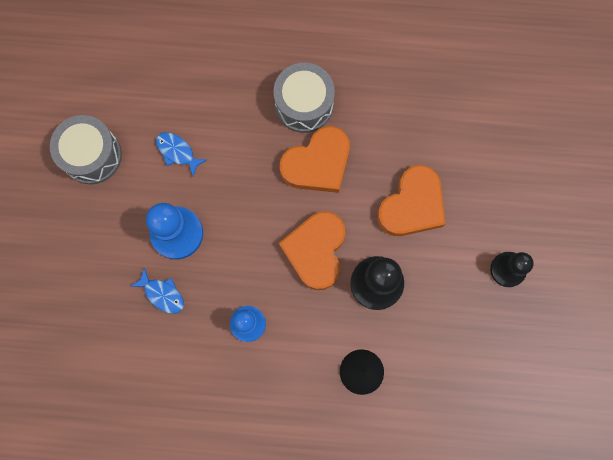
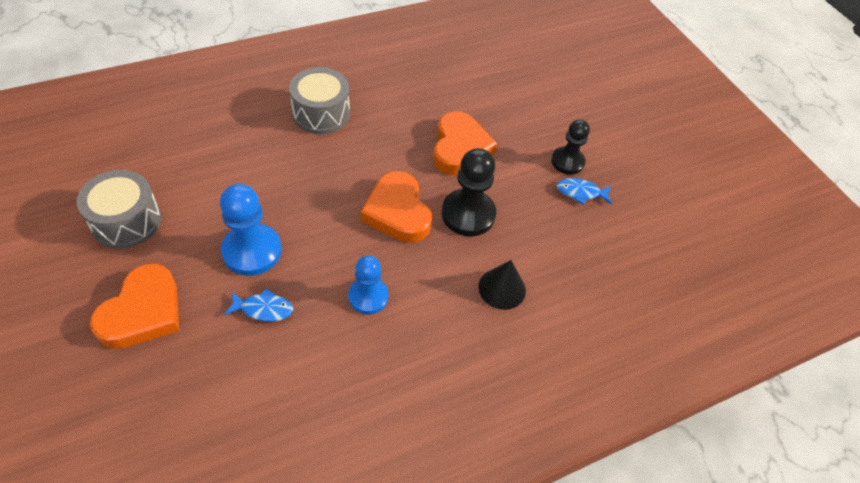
camera: 35 degrees left, 25 degrees down
blue fish [156,132,207,176] -> blue fish moved to [557,178,612,205]
orange heart [280,126,350,193] -> orange heart moved to [90,264,179,349]

